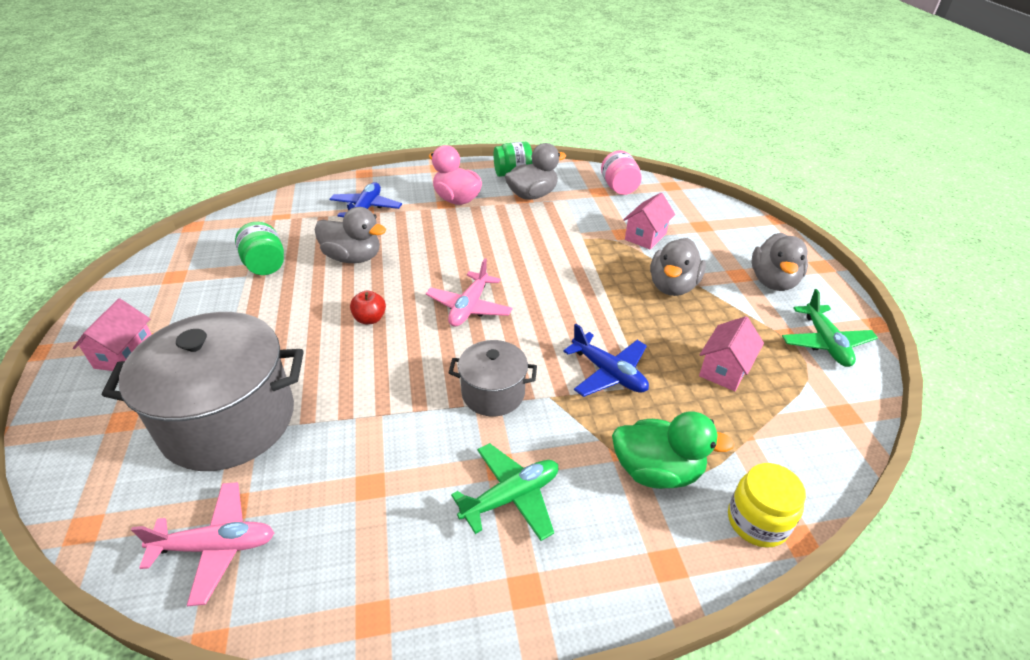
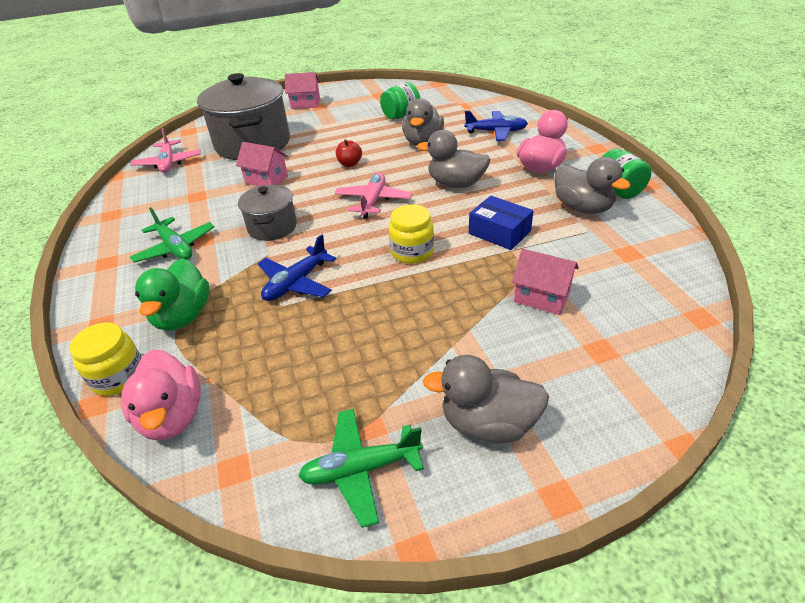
camera: 85 degrees right, 0 degrees up
pink plane [426,258,513,327] -> pink plane turned 90 degrees clockwise [335,173,412,219]
pink jar [601,150,642,195] -> none
grey duck [650,238,706,296] -> grey duck moved to [417,130,491,188]
pink house [699,316,764,391] -> pink house moved to [236,142,288,186]
none -> pink duck [121,350,201,441]
none -> yellow jar [389,204,434,264]
none -> blue box [469,196,534,250]

